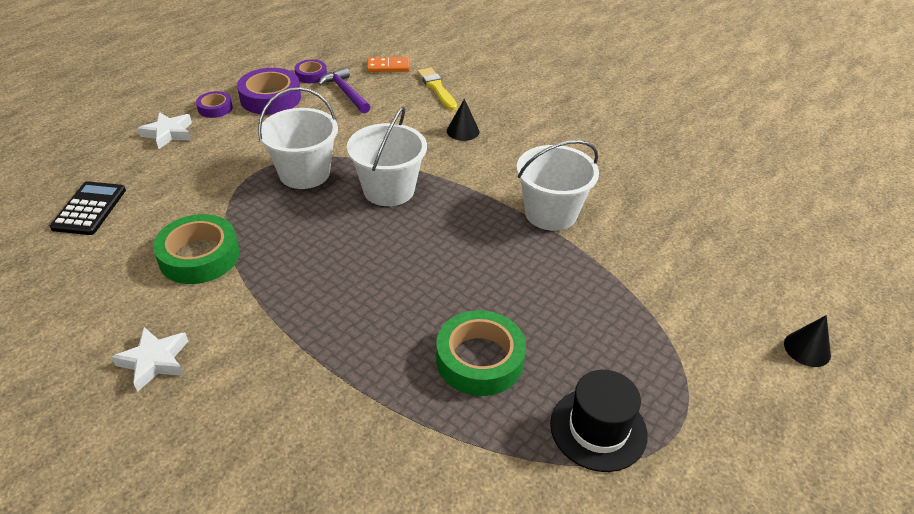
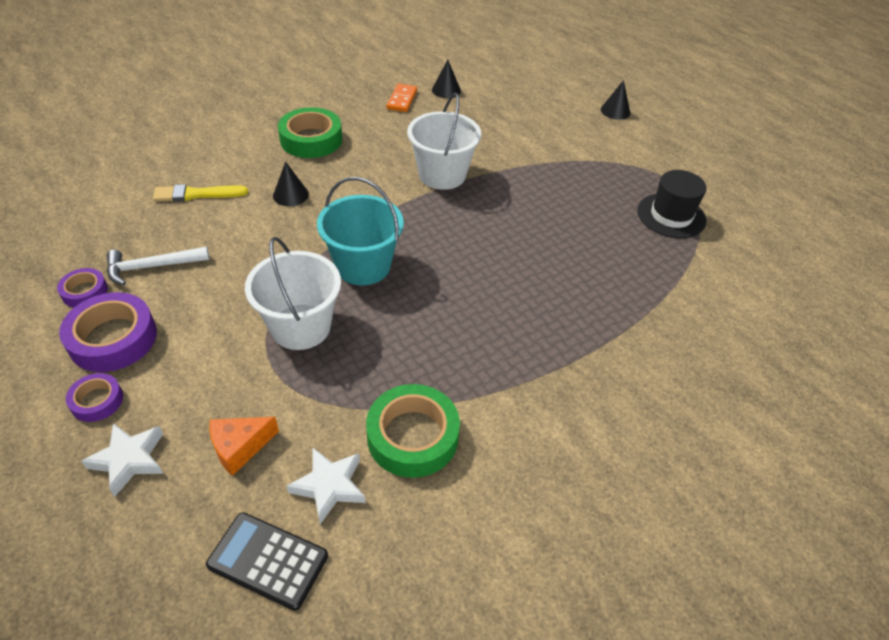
camera: 75 degrees left, 5 degrees up
white star [111,327,188,392] -> white star moved to [286,448,365,524]
purple hammer [318,67,370,113] -> white hammer [107,246,210,285]
white bucket [347,106,427,206] -> turquoise bucket [317,177,404,285]
orange domino [367,57,410,72] -> orange domino moved to [387,84,417,112]
green tape [436,310,526,396] -> green tape moved to [278,107,342,158]
none -> orange cheese [209,417,279,476]
none -> black cone [432,60,461,98]

